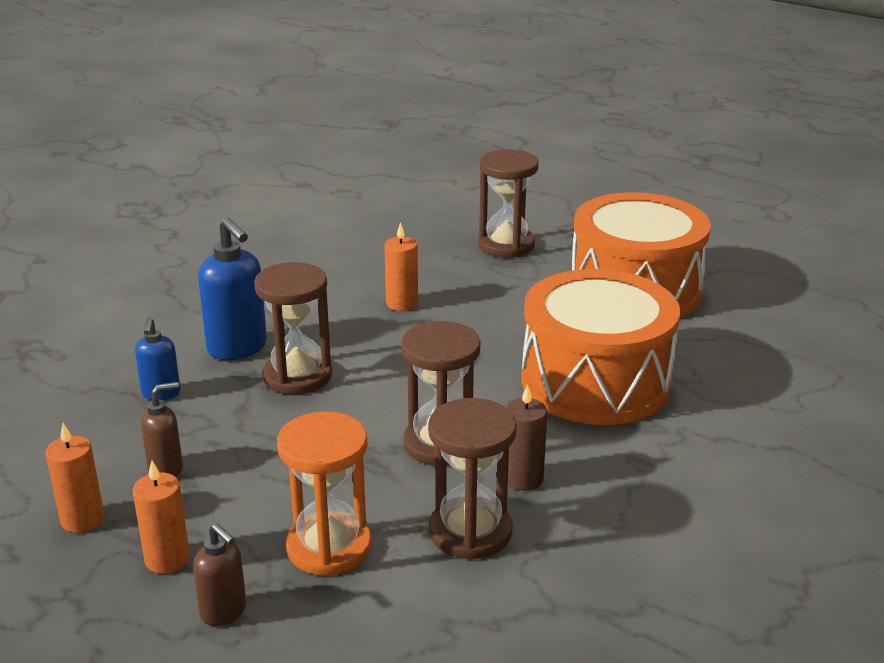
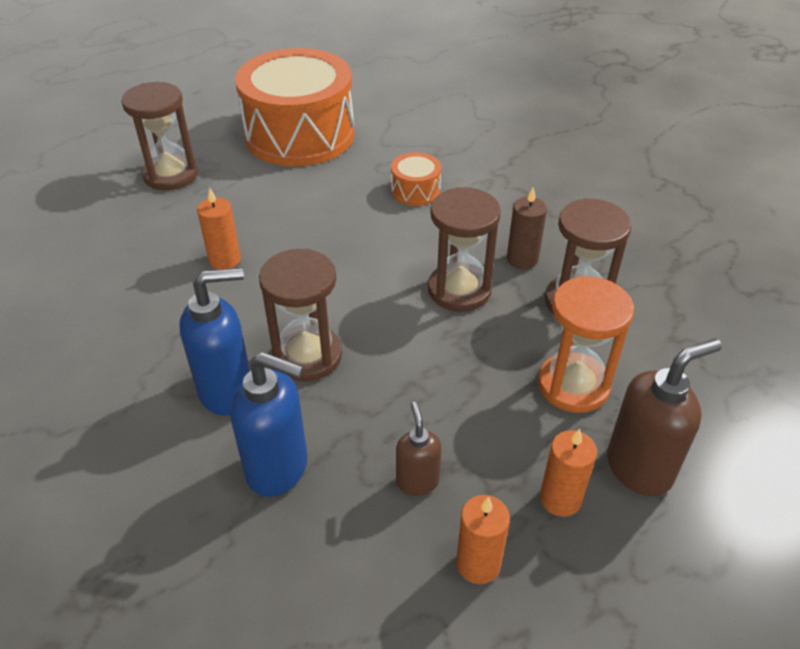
camera: 70 degrees left, 15 degrees up
blue soap dispenser [135,318,180,400] -> blue soap dispenser [230,352,308,497], size x1.73
brown soap dispenser [193,523,246,626] -> brown soap dispenser [607,339,722,496], size x1.73
orange drum [521,269,680,425] -> orange drum [391,152,441,206], size x0.41

